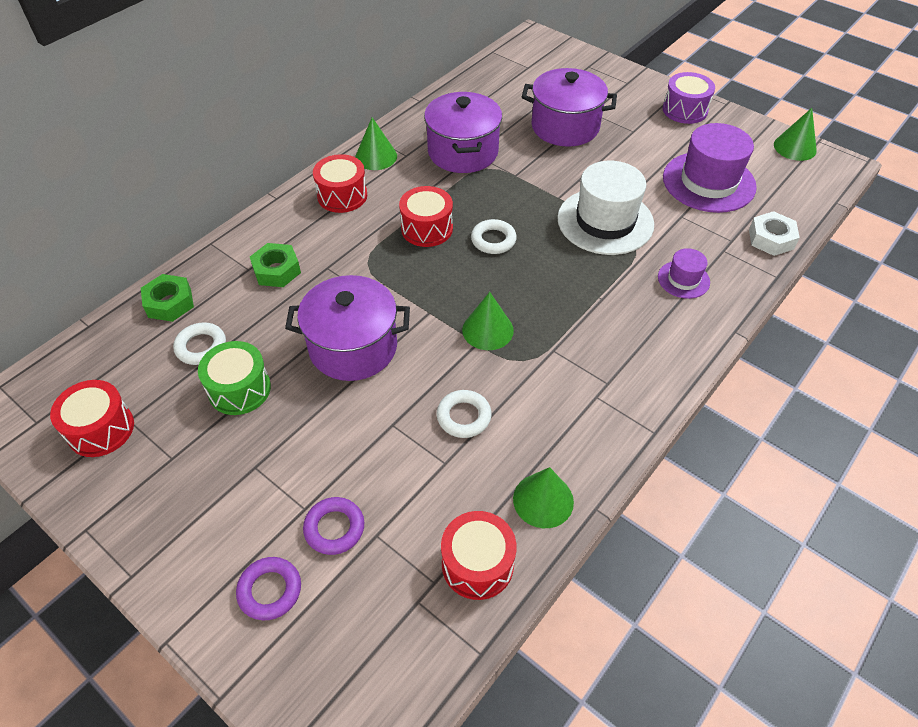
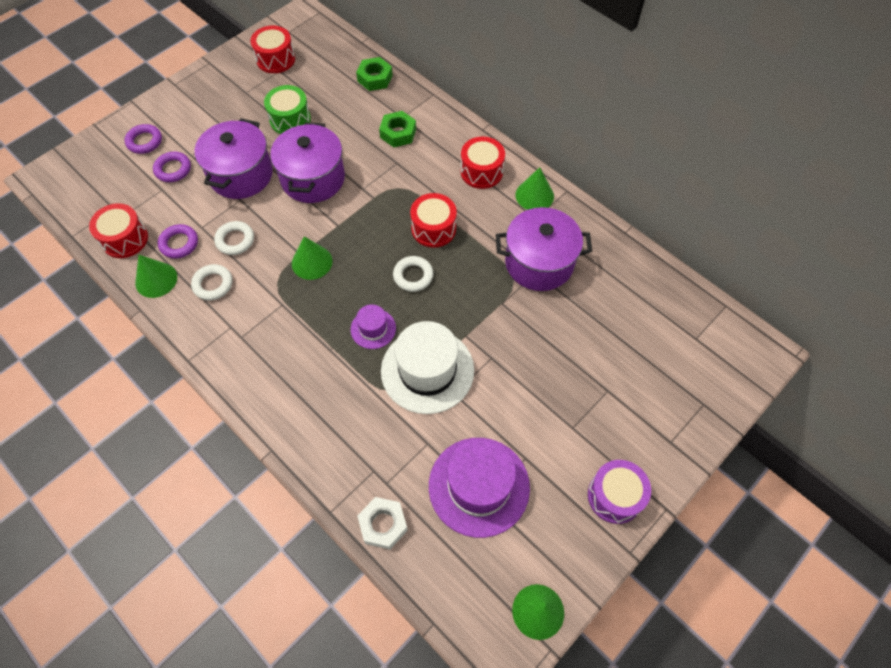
camera: 95 degrees right, 10 degrees up
white ring [173,322,226,365] -> white ring moved to [191,264,232,300]
purple pot [522,68,617,147] -> purple pot moved to [195,118,273,199]
purple hat [658,248,710,299] -> purple hat moved to [351,305,396,349]
none -> purple ring [158,224,198,259]

